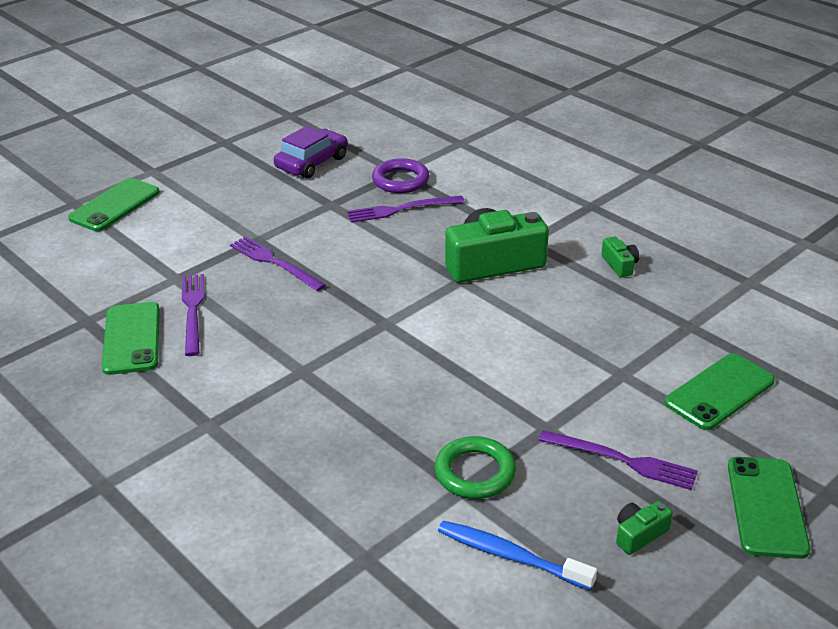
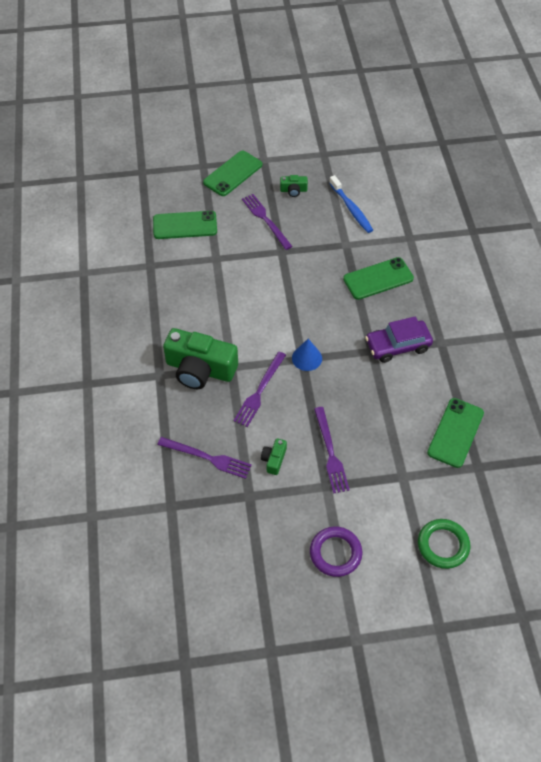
camera: 145 degrees left, 20 degrees up
green phone [68,178,160,231] -> green phone moved to [343,257,414,300]
purple fork [182,274,204,356] -> purple fork moved to [233,352,286,427]
purple car [274,126,348,178] -> purple car moved to [365,316,433,363]
purple ring [372,159,429,193] -> purple ring moved to [310,526,362,577]
green ring [435,436,516,499] -> green ring moved to [418,519,470,569]
green camera [601,237,639,278] -> green camera moved to [261,438,287,475]
none -> blue cone [292,339,322,371]

